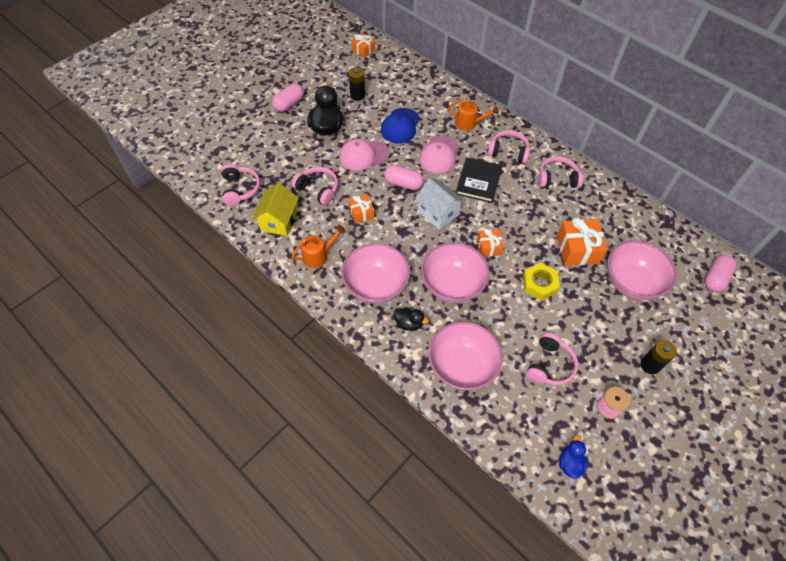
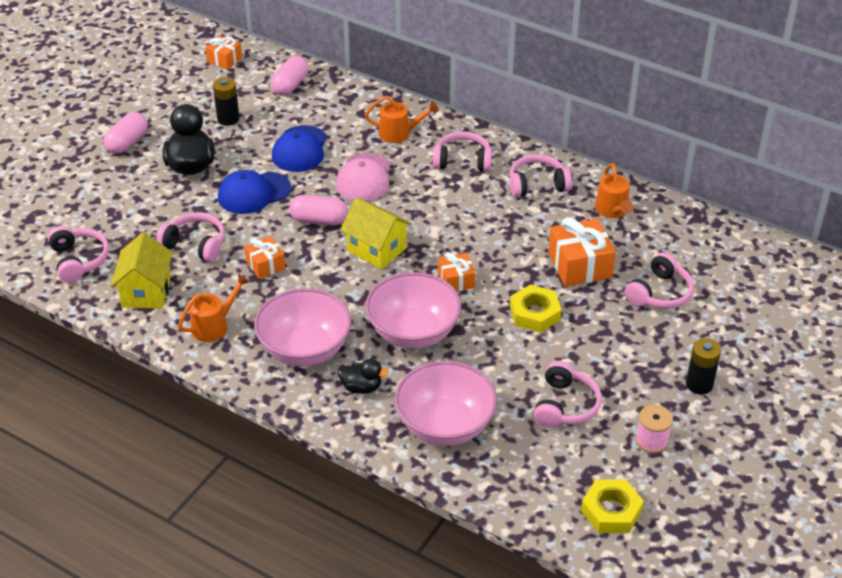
camera: 10 degrees left, 15 degrees down
pink cap [339,138,389,171] -> blue cap [218,170,291,214]
white house [415,178,465,230] -> yellow house [340,197,412,269]
black book [456,157,502,203] -> none
blue duck [559,435,587,479] -> yellow nut [581,479,644,533]
pink bowl [607,240,677,300] -> pink headphones [625,252,694,309]
pink capsule [704,255,736,292] -> pink capsule moved to [271,56,309,96]
none -> orange watering can [595,163,633,218]

